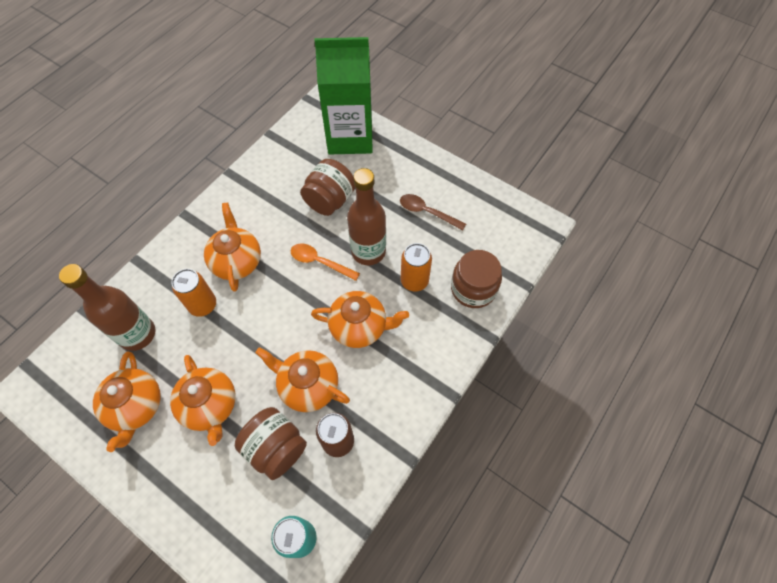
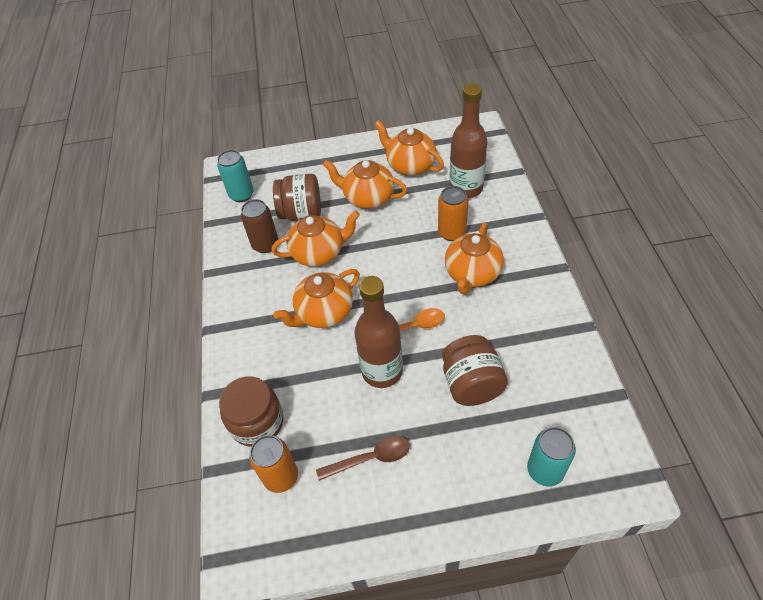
camera: 140 degrees right, 10 degrees down
orange teapot [204,202,261,292] -> orange teapot turned 75 degrees clockwise [445,222,504,294]
green carton [314,37,373,155] -> turquoise can [527,427,576,487]
orange can [401,243,432,292] -> orange can moved to [249,435,298,493]

